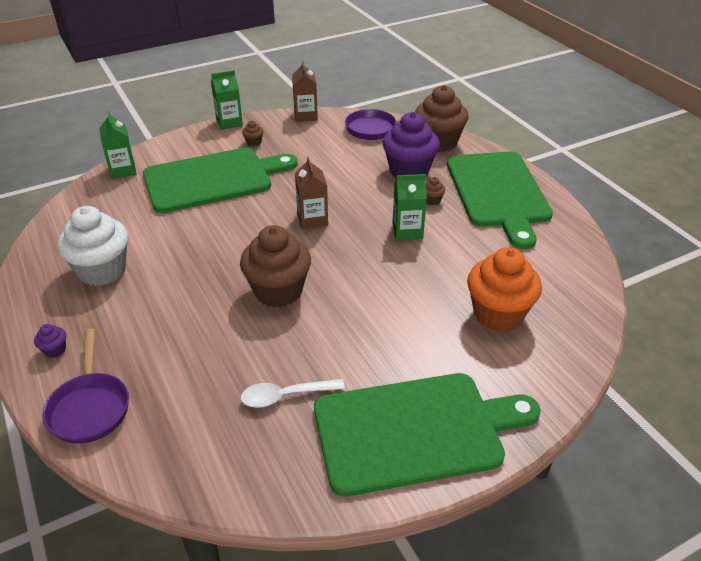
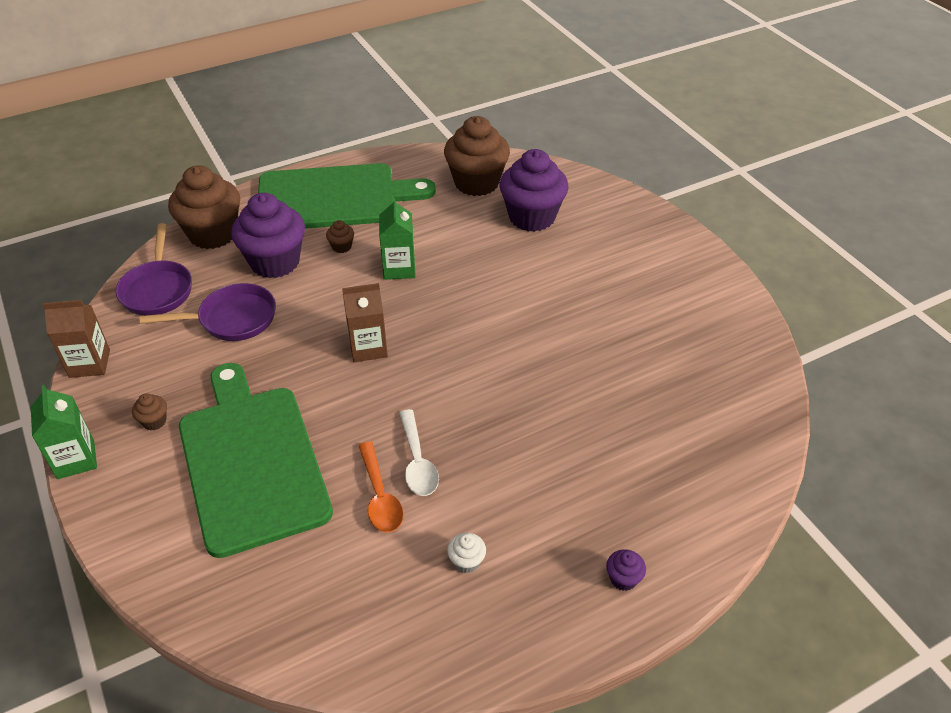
camera: 90 degrees left, 5 degrees up
purple pan [43,329,129,444] -> purple pan moved to [140,283,276,341]
white cupcake [57,206,128,286] -> white cupcake [447,533,486,574], size x0.40
green carton [99,111,137,179] -> none
brown cupcake [240,225,311,307] -> brown cupcake moved to [444,116,510,196]
white spoon [240,379,345,408] -> white spoon moved to [399,409,439,496]
green cutting board [314,373,541,497] -> none
orange cupcake [467,247,542,332] -> purple cupcake [500,149,568,232]
none -> orange spoon [358,441,403,533]

